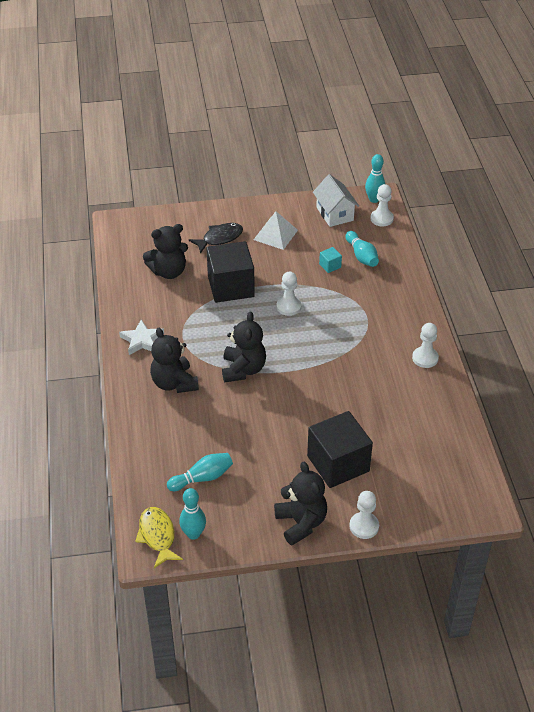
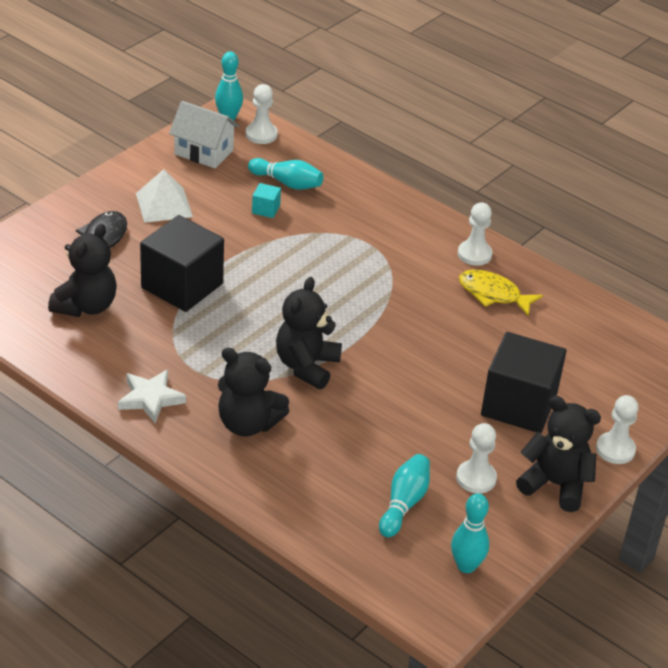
camera: 45 degrees left, 5 degrees down
yellow fish [135,507,183,568] -> yellow fish moved to [459,270,543,316]
black teddy bear [222,311,266,382] -> black teddy bear turned 120 degrees counterclockwise [276,277,342,389]
white pawn [277,272,301,316] -> white pawn moved to [456,423,497,493]

